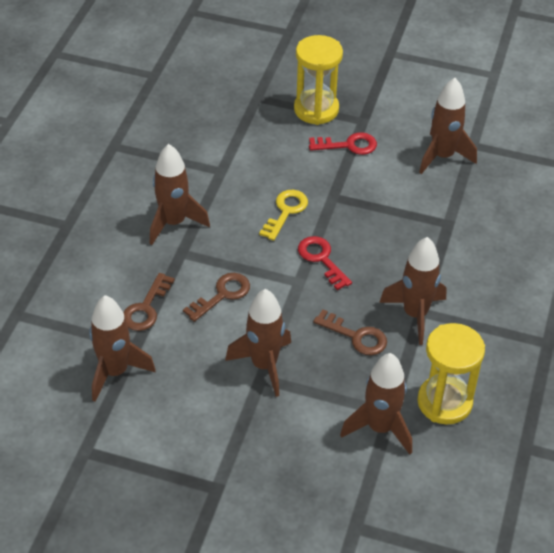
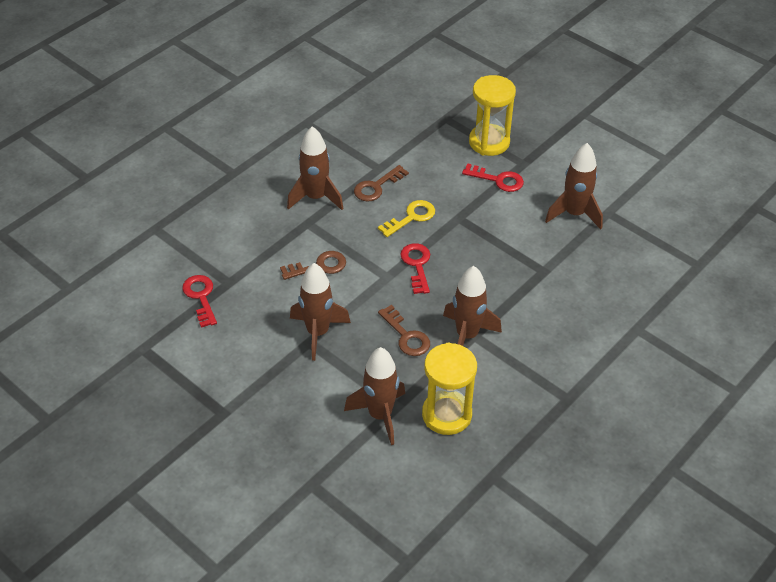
camera: 25 degrees right, 0 degrees up
brown rocket [89,295,156,402] -> red key [182,275,217,328]
brown key [123,273,175,331] -> brown key moved to [354,165,409,201]

